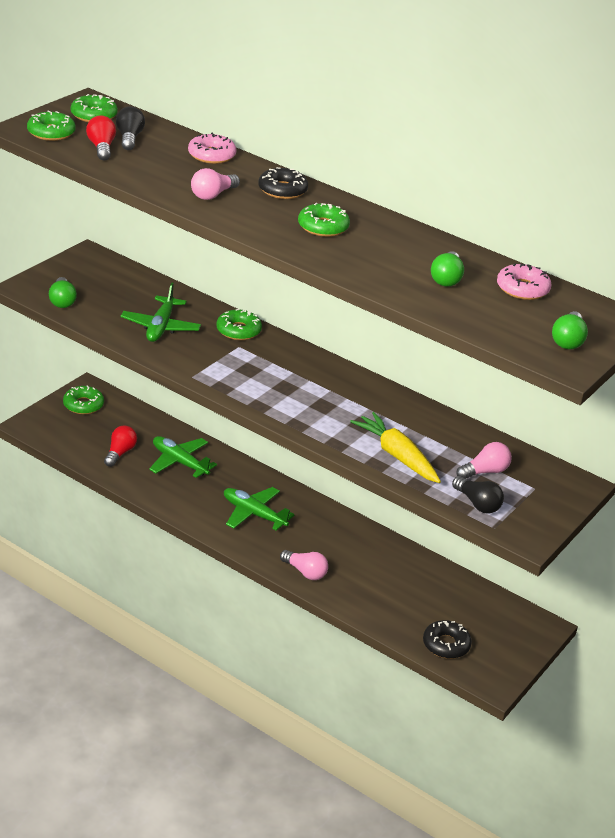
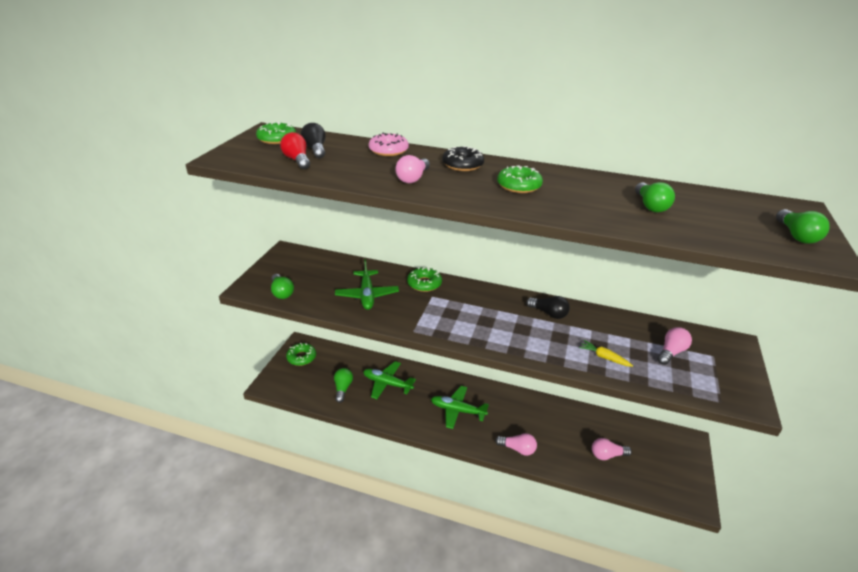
camera: 15 degrees left, 0 degrees up
green donut [27,111,76,141] -> none
red light bulb [104,425,137,467] -> green light bulb [334,368,353,403]
yellow carrot [350,412,441,483] -> yellow carrot [579,340,633,367], size x0.53
black donut [423,620,472,659] -> none
black light bulb [452,476,504,513] -> black light bulb moved to [526,296,570,319]
pink donut [497,263,551,300] -> none
none -> pink light bulb [592,438,632,460]

